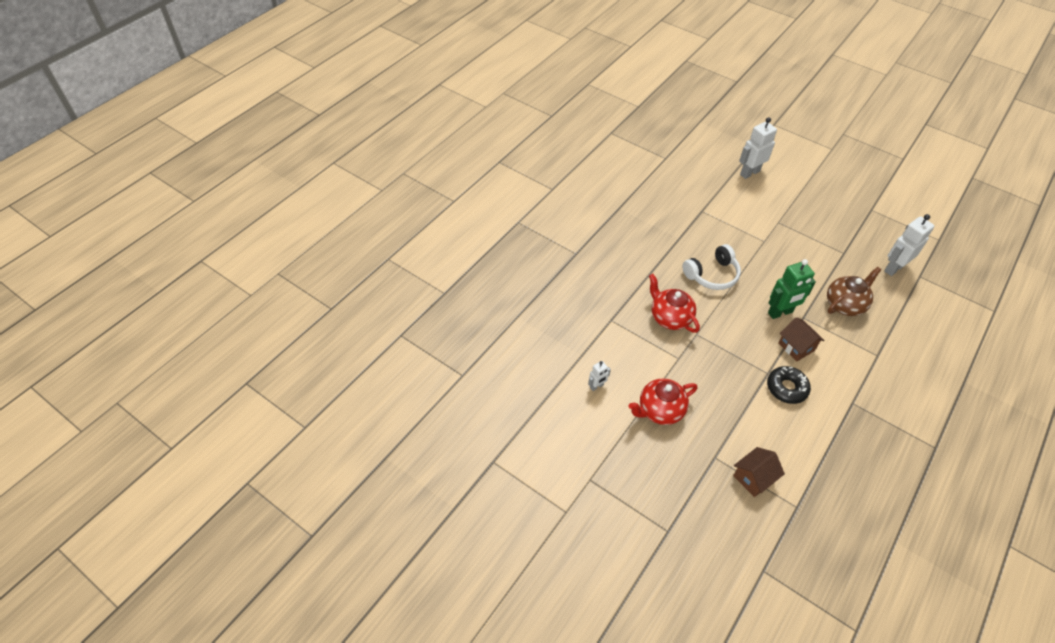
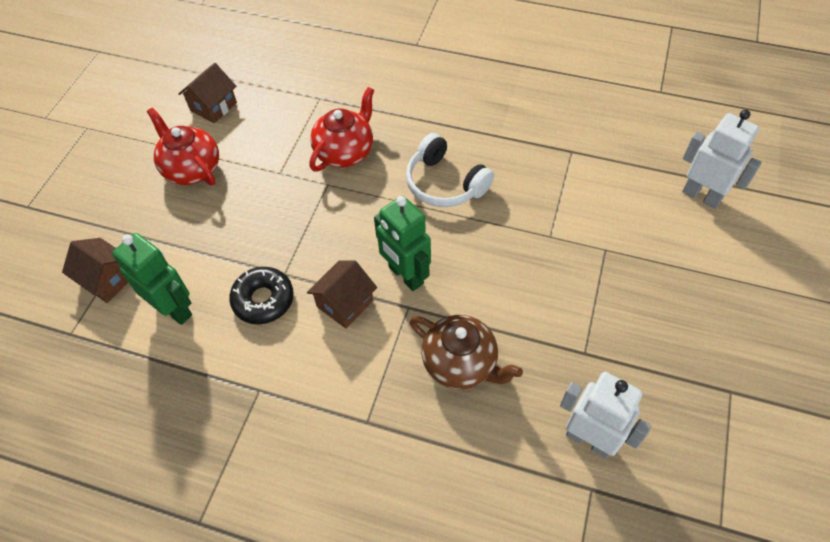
camera: 75 degrees right, 5 degrees up
white robot [588,361,611,391] -> brown house [178,63,237,123]
none -> green robot [112,233,192,325]

